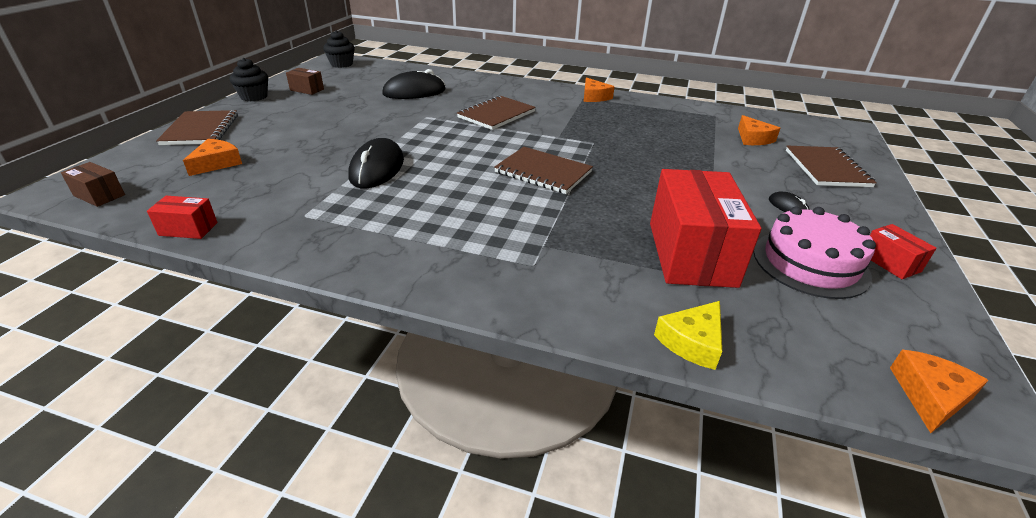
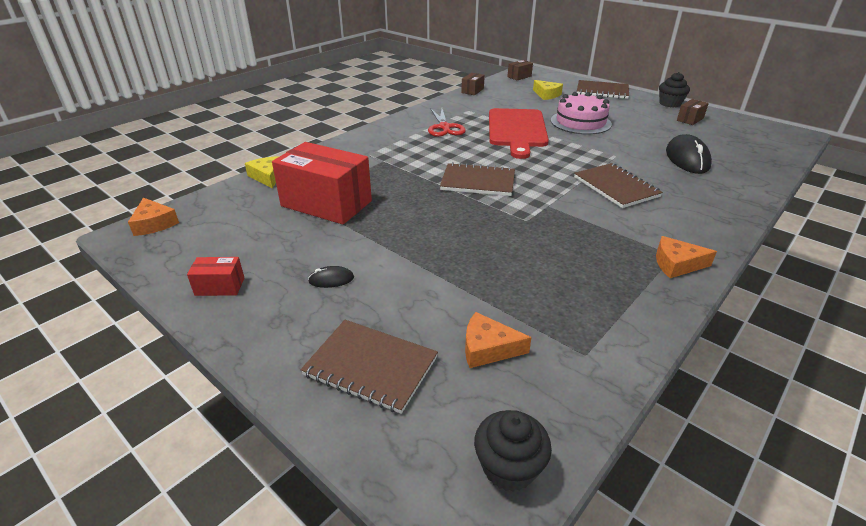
camera: 115 degrees right, 0 degrees up
red box [147,196,218,239] -> brown box [461,73,485,95]
orange cheese [183,139,242,176] -> yellow cheese [533,80,563,100]
black cupcake [323,30,355,68] -> black cupcake moved to [474,410,552,492]
black mouse [348,138,404,188] -> red cutting board [489,108,549,159]
brown notebook [494,147,593,194] -> brown notebook turned 45 degrees clockwise [440,162,515,196]
pink cake [753,207,876,299] -> pink cake moved to [551,92,612,134]
none -> red scissors [428,109,466,137]

